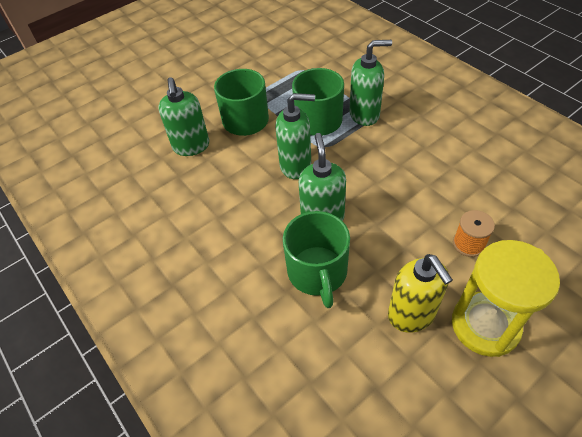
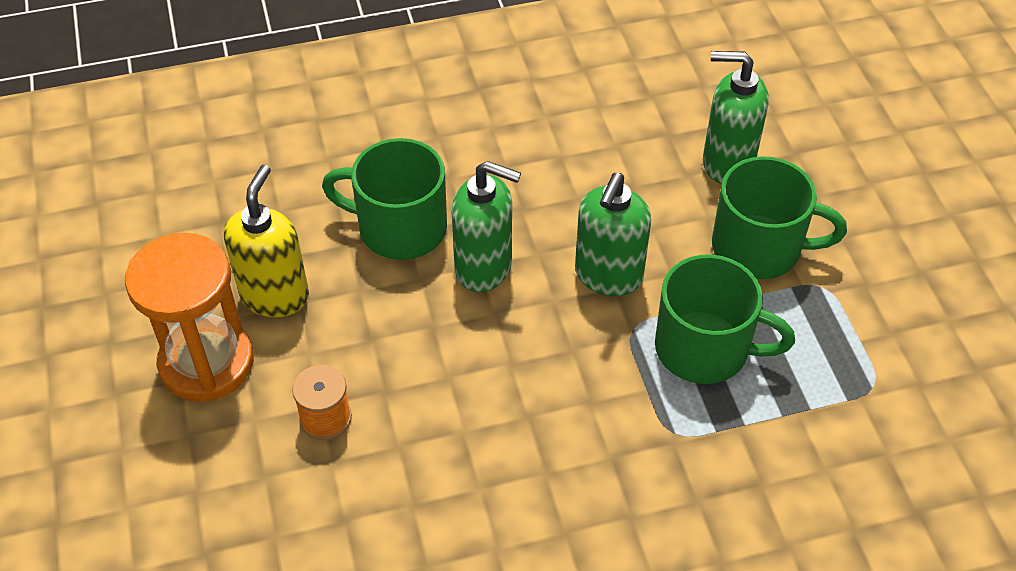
camera: 110 degrees right, 0 degrees up
green soap dispenser [350,40,392,126] -> none
yellow soap dispenser [388,254,453,333] -> yellow soap dispenser turned 105 degrees clockwise [224,165,309,317]
yellow hourglass [452,240,560,357] -> orange hourglass [125,233,254,402]

